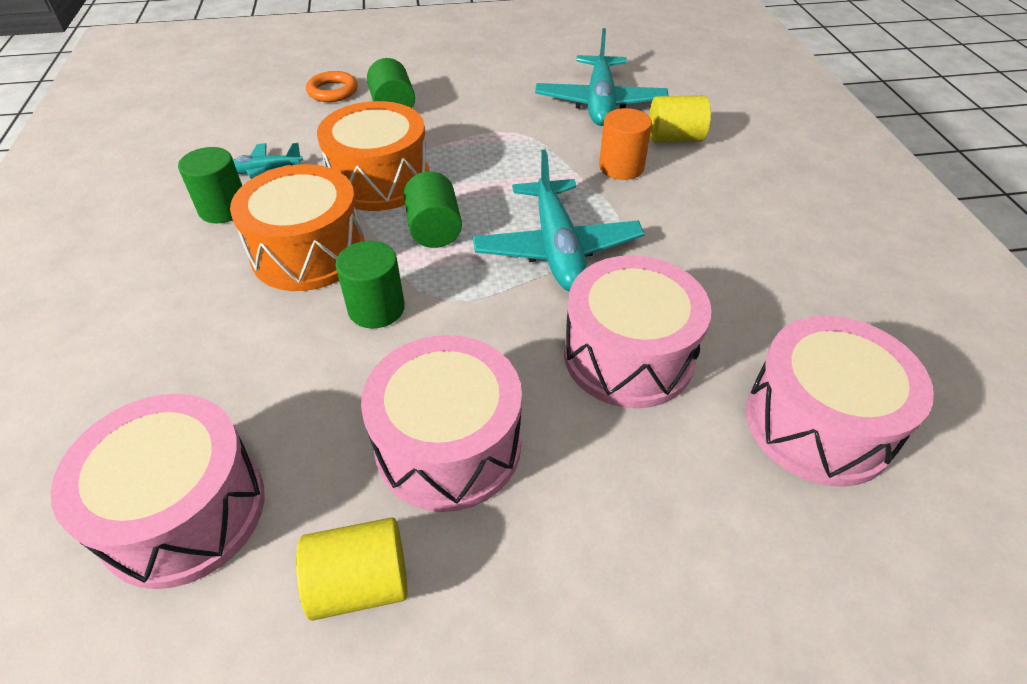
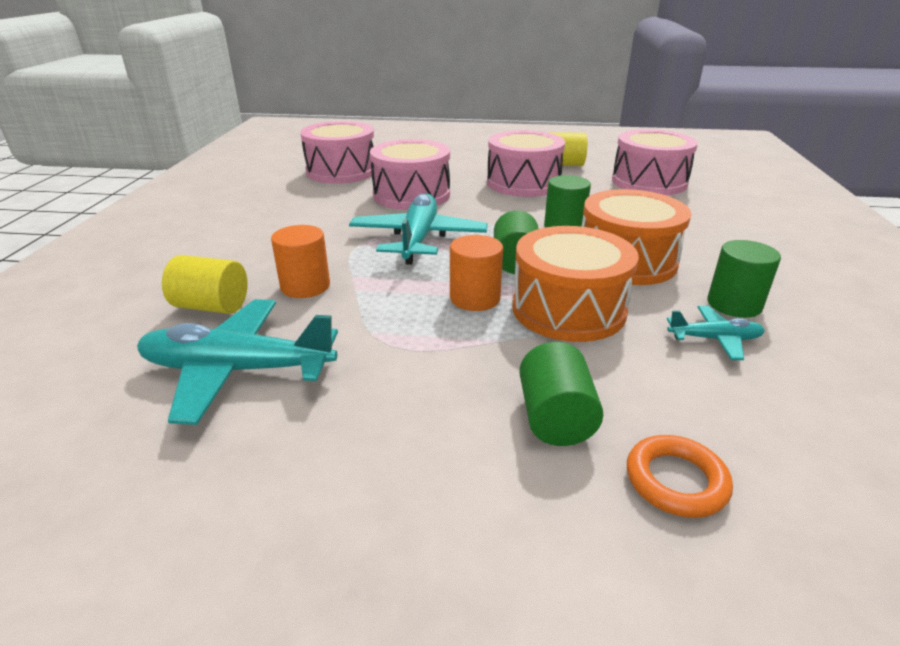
camera: 165 degrees left, 15 degrees down
turquoise plane [535,28,669,126] -> turquoise plane turned 105 degrees counterclockwise [137,299,338,425]
none -> orange cylinder [450,235,503,311]

